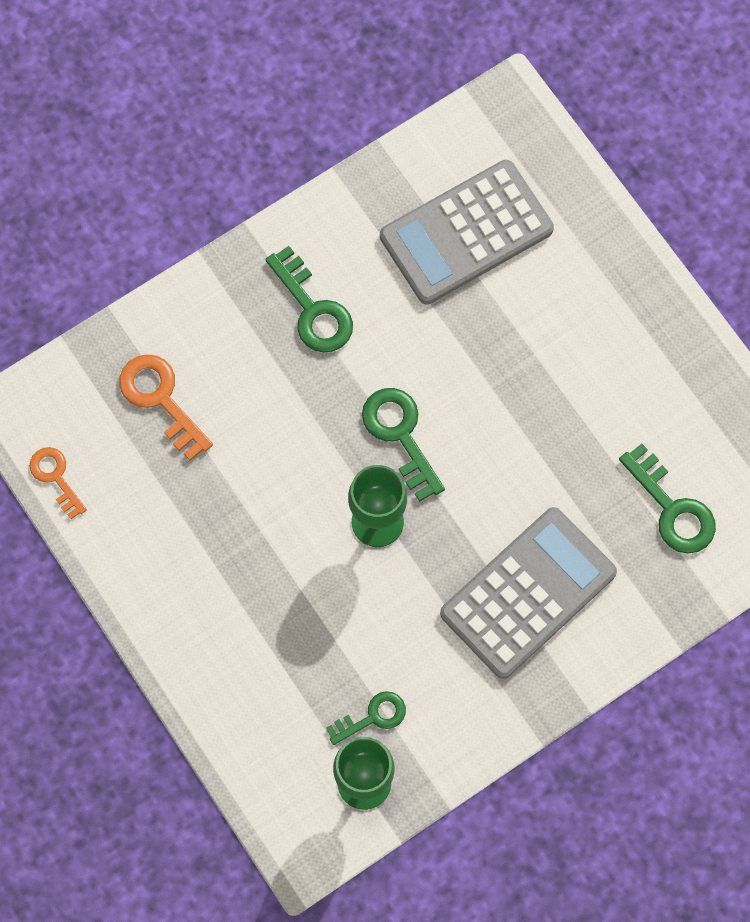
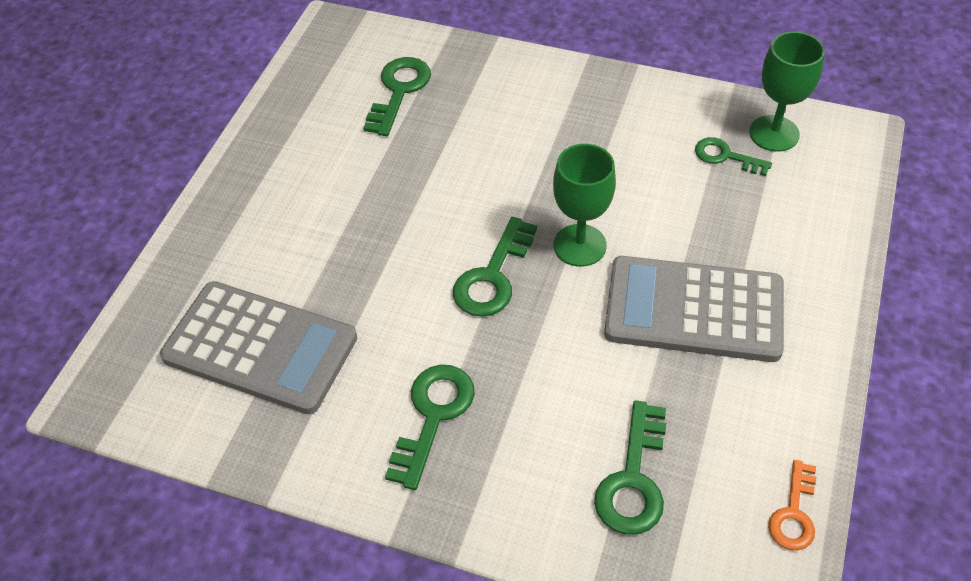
camera: 125 degrees left, 20 degrees down
orange key [119,354,213,461] -> green key [594,400,666,535]
grey calculator [440,507,617,679] -> grey calculator moved to [604,256,784,362]

